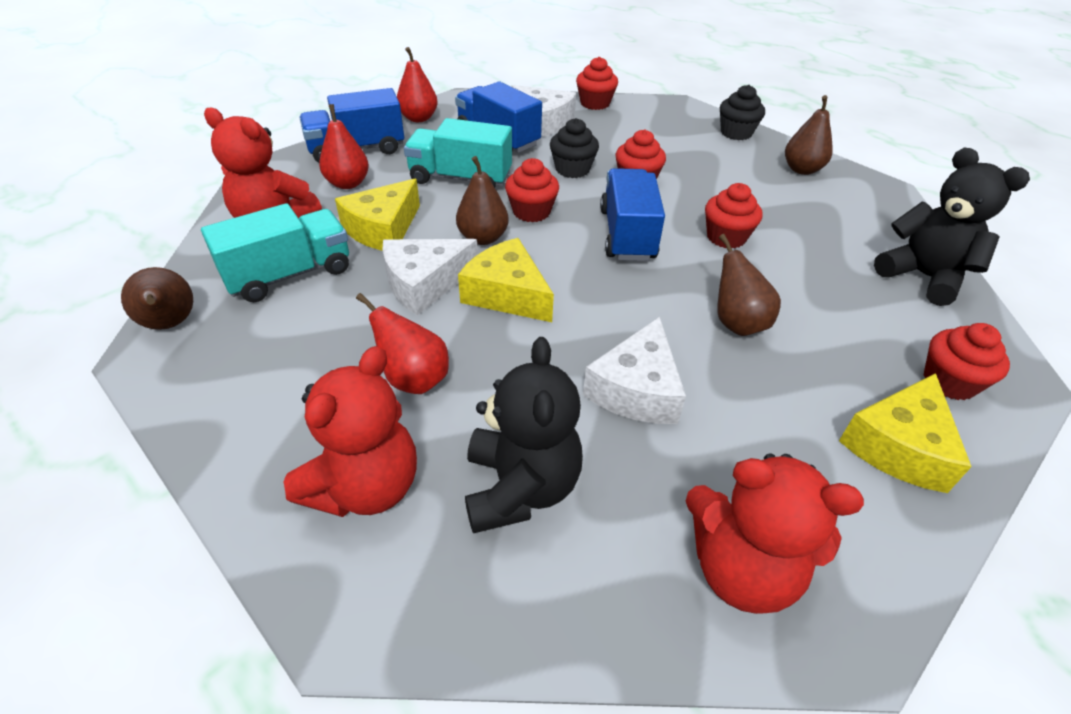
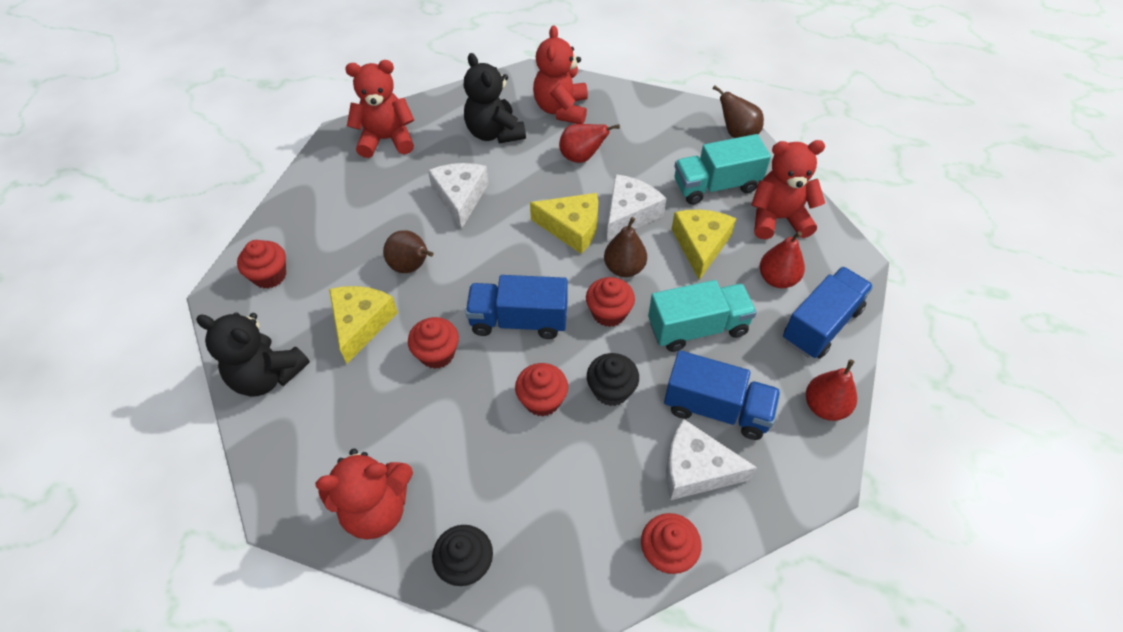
camera: 155 degrees right, 10 degrees up
turquoise truck [201,203,349,302] -> turquoise truck turned 45 degrees clockwise [674,134,771,205]
blue truck [600,168,665,261] -> blue truck turned 120 degrees clockwise [465,275,568,339]
brown pear [785,95,833,175] -> red teddy bear [315,449,413,540]
yellow cheese [839,373,972,493] -> yellow cheese moved to [329,286,398,364]

